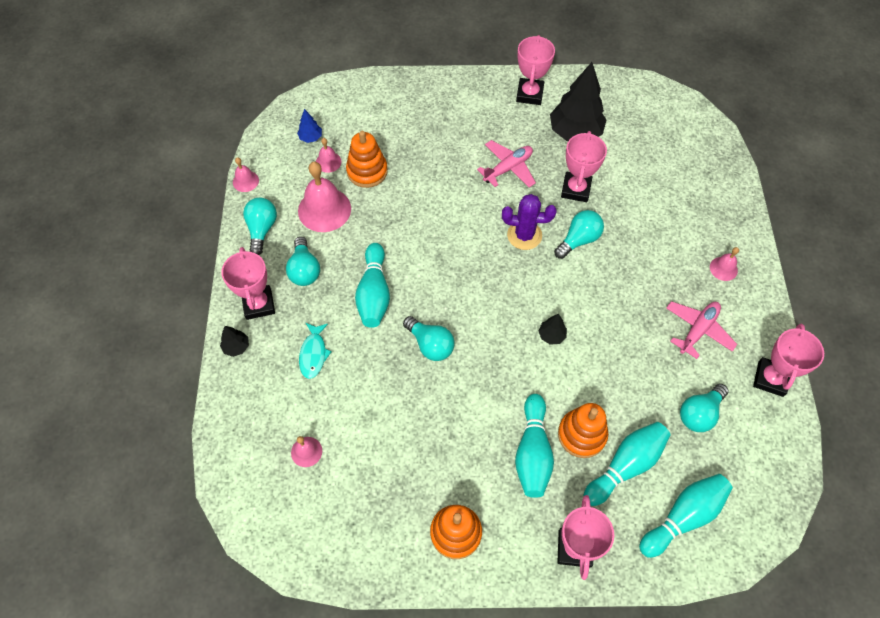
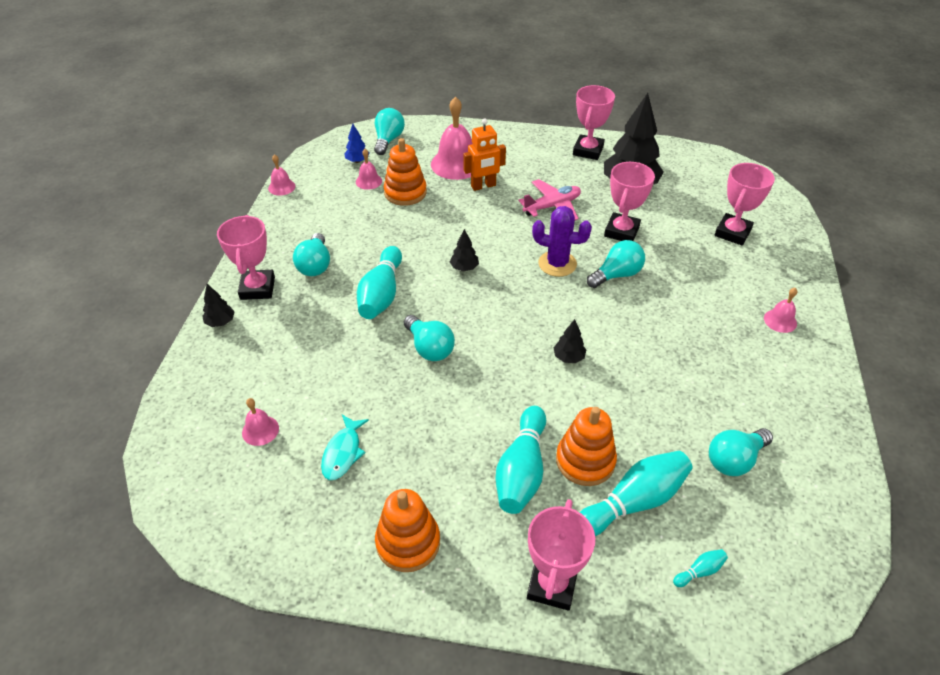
camera: 10 degrees right, 15 degrees down
turquoise light bulb [243,198,277,255] -> turquoise light bulb moved to [374,108,405,155]
pink bell [298,162,351,232] -> pink bell moved to [431,96,473,180]
turquoise fish [299,323,332,379] -> turquoise fish moved to [321,415,369,480]
turquoise bowling pin [639,474,733,558] -> turquoise bowling pin [673,549,728,587], size x0.42
pink plane [666,301,737,359] -> none
pink trophy [753,324,824,397] -> pink trophy moved to [715,163,775,245]
none -> black tree [450,229,479,271]
none -> orange robot [463,118,506,191]

